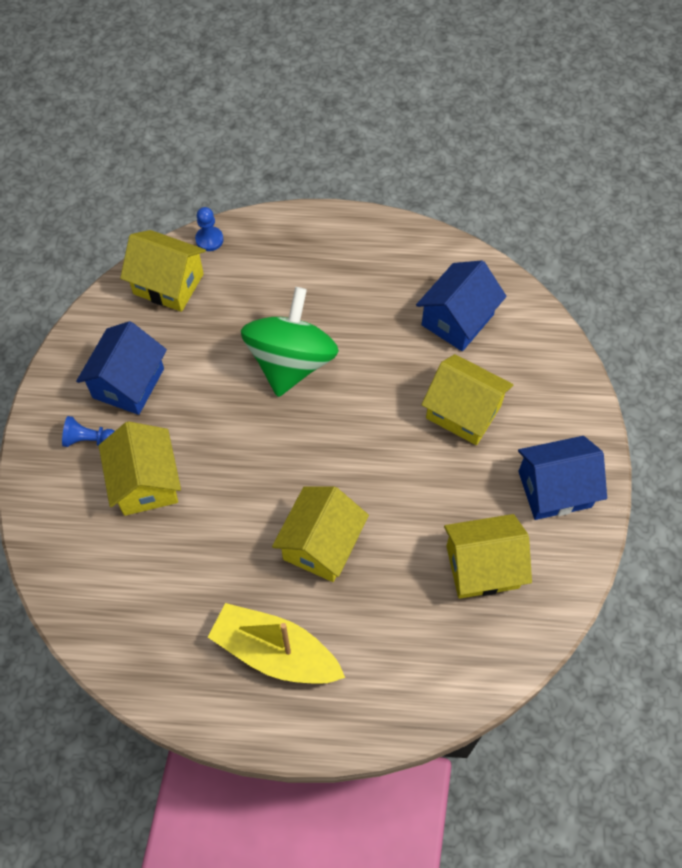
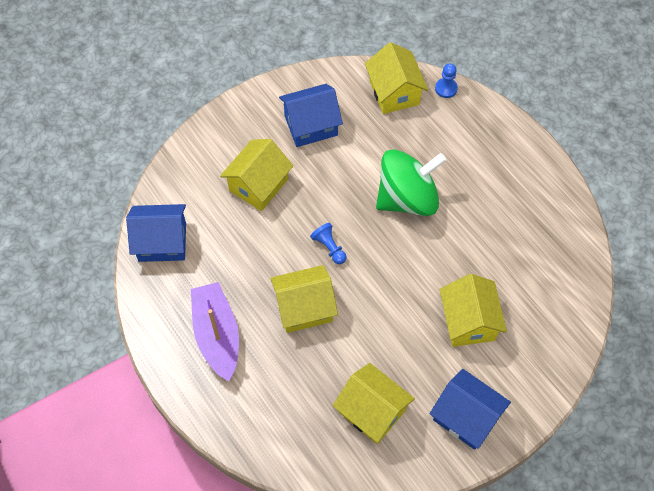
camera: 50 degrees right, 0 degrees up
blue pawn [62,416,115,447] -> blue pawn moved to [310,223,347,264]
yellow boat [208,603,345,684] -> purple boat [191,282,239,381]
blue house [416,260,507,351] -> blue house moved to [126,204,186,262]

